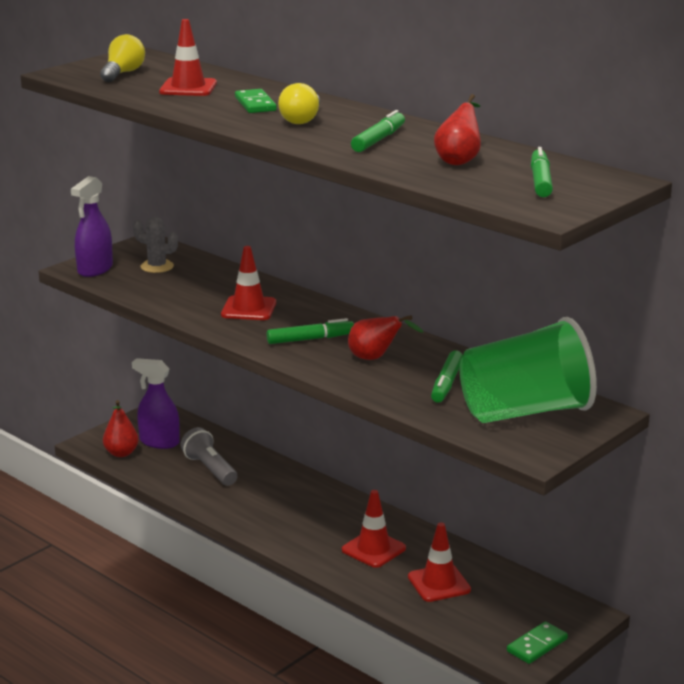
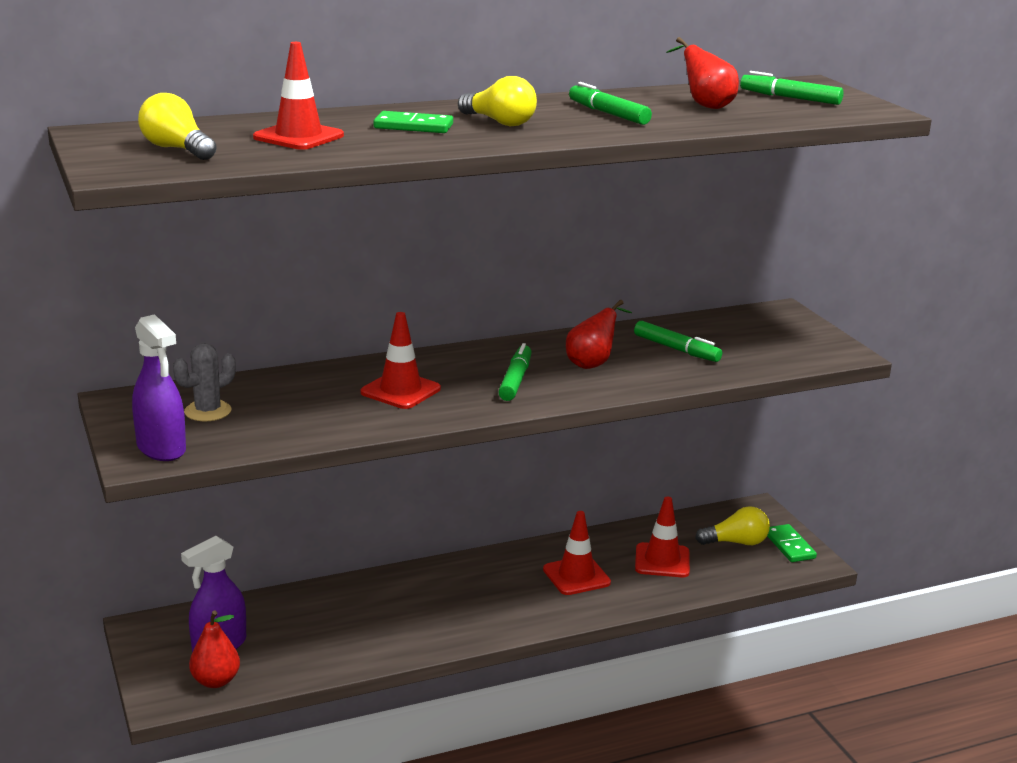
camera: 65 degrees left, 0 degrees up
grey flashlight [181,427,237,486] -> none
green cup [460,317,597,423] -> none
none -> yellow light bulb [695,506,770,545]

